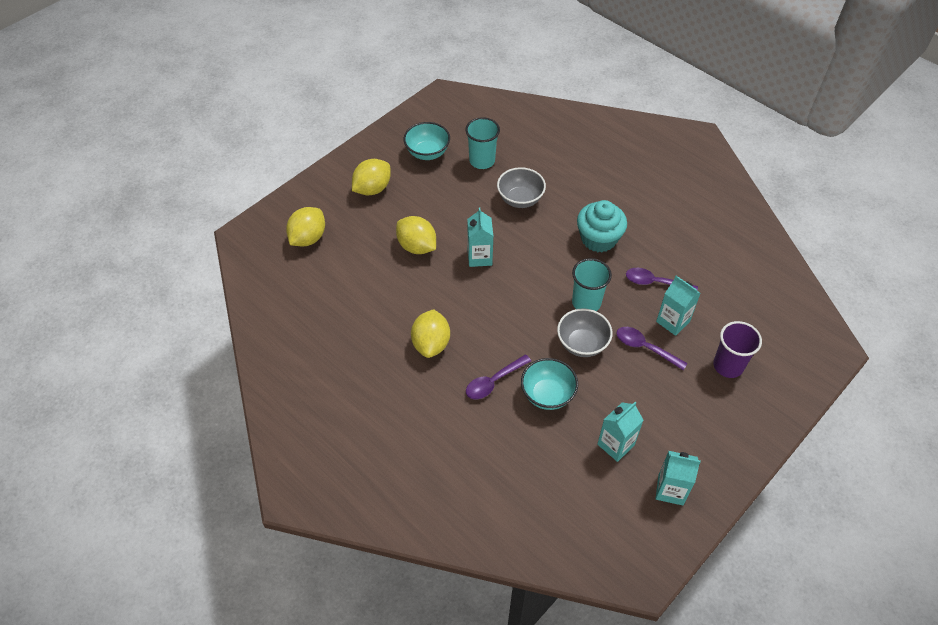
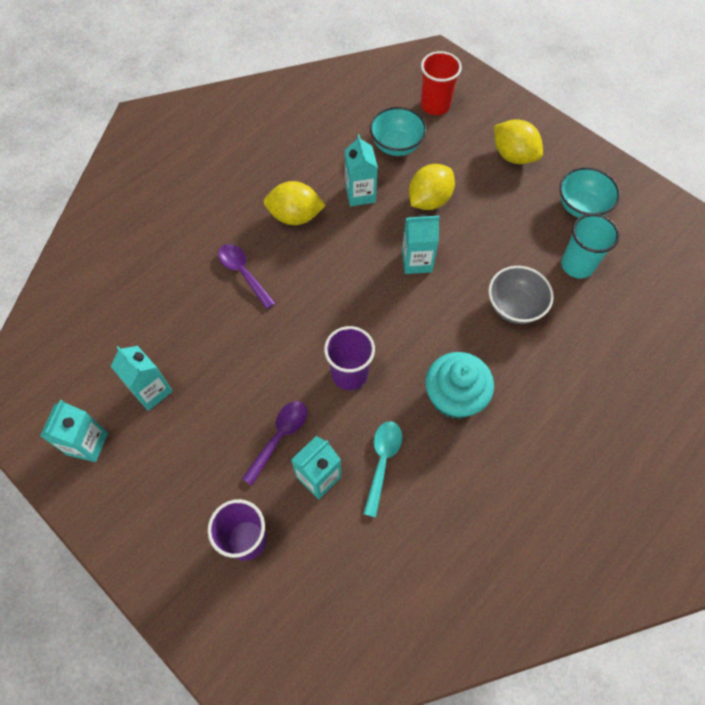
camera: 90 degrees right, 10 degrees up
yellow lemon [286,207,325,246] -> red cup [421,51,462,115]
turquoise bowl [521,358,578,410] -> turquoise bowl moved to [370,107,427,156]
grey bowl [557,308,613,357] -> none
turquoise cup [572,258,612,311] -> purple cup [324,326,375,390]
purple spoon [626,268,698,291] -> turquoise spoon [363,421,402,517]
none -> turquoise carton [345,134,378,206]

